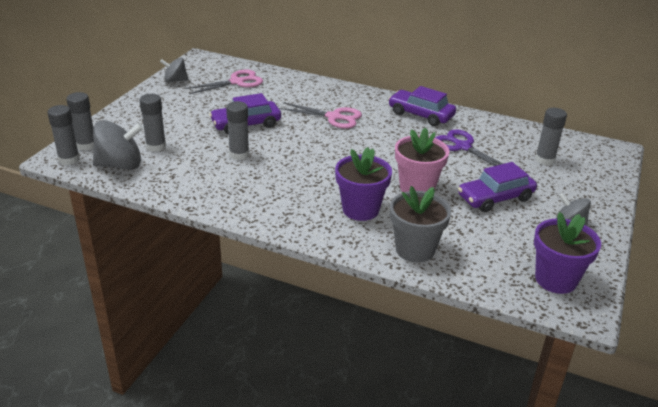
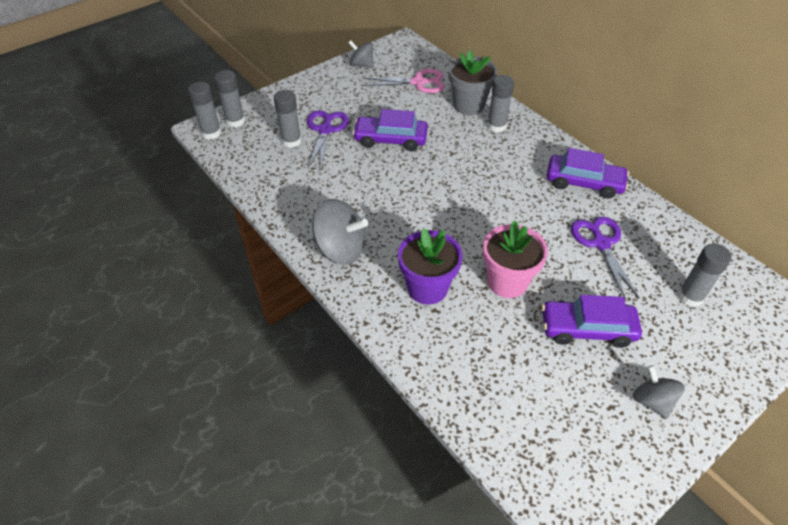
camera: 30 degrees right, 15 degrees up
grey spinning top [93,120,143,170] -> grey spinning top moved to [312,199,368,265]
grey glue stick [226,101,249,160] -> grey glue stick moved to [487,75,514,132]
pink scissors [279,102,362,129] -> none
purple car [388,86,456,126] -> purple car turned 135 degrees clockwise [547,148,629,199]
grey flower pot [390,186,452,262] -> grey flower pot moved to [448,50,497,115]
purple flower pot [534,212,601,294] -> none
none -> purple scissors [307,110,349,171]

